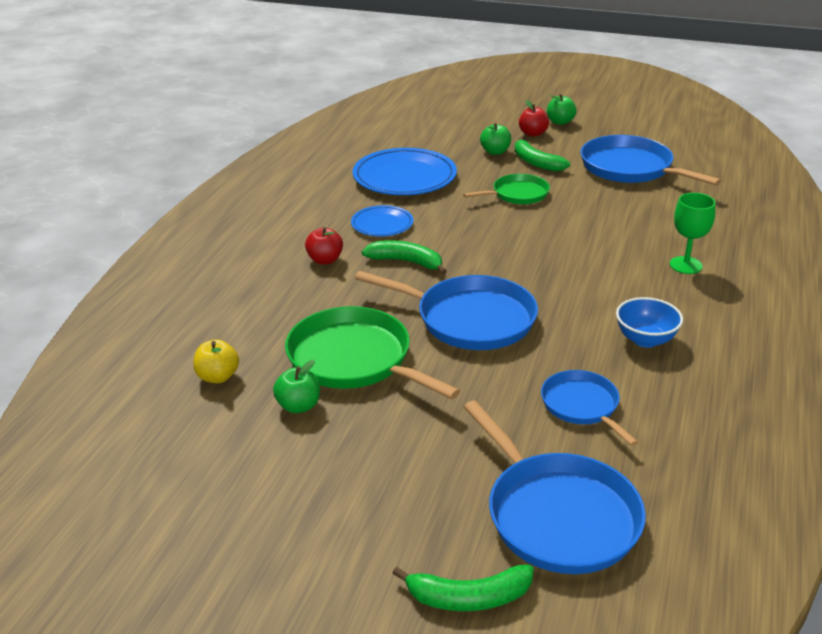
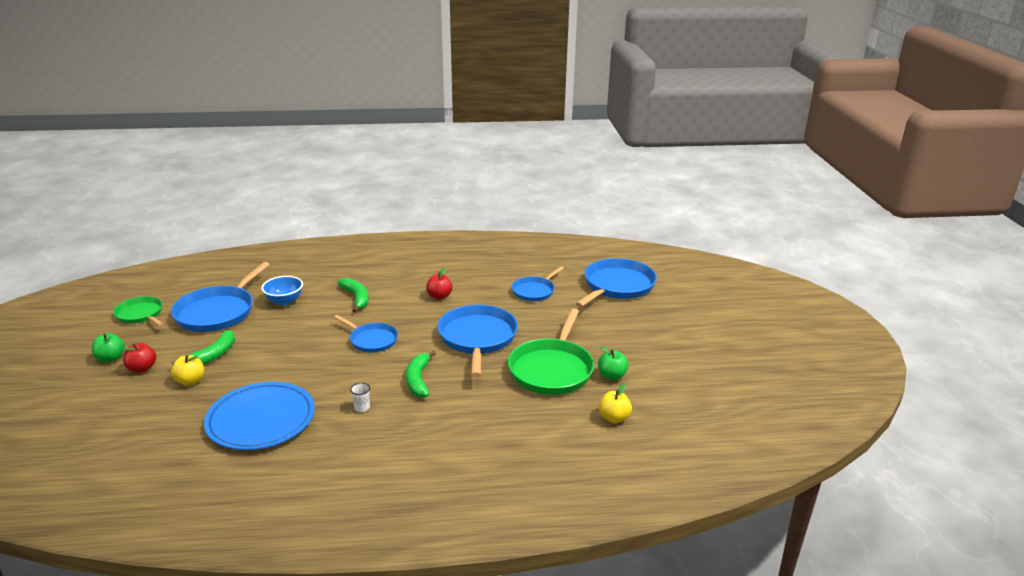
camera: 115 degrees left, 5 degrees down
red apple [305,227,343,264] -> red apple moved to [426,267,452,299]
blue plate [351,205,413,237] -> white cup [350,383,370,412]
green banana [392,565,534,611] -> green banana moved to [338,278,369,313]
green pan [463,174,550,204] -> green pan moved to [113,296,164,326]
green apple [480,123,511,155] -> yellow apple [171,355,204,386]
blue bowl [616,297,683,348] -> blue bowl moved to [261,276,303,306]
green goblet [670,193,716,274] -> none
none -> blue pan [334,315,398,352]

